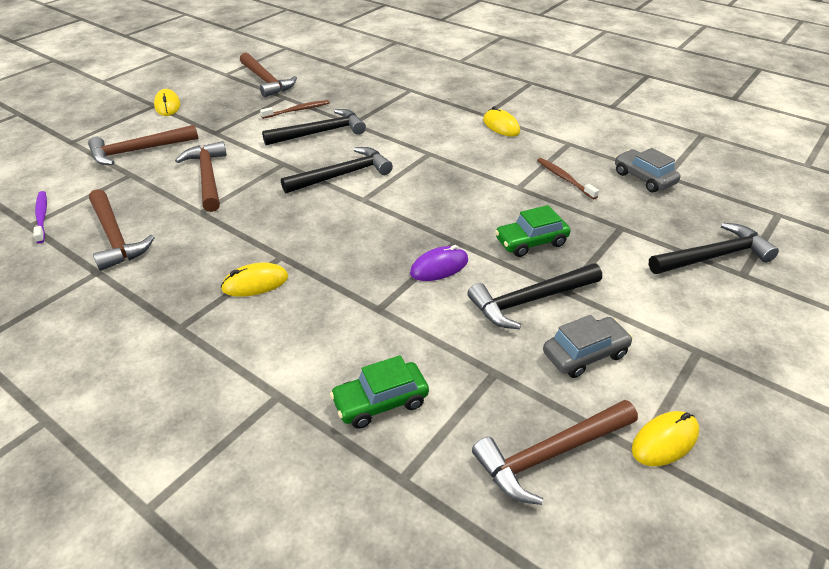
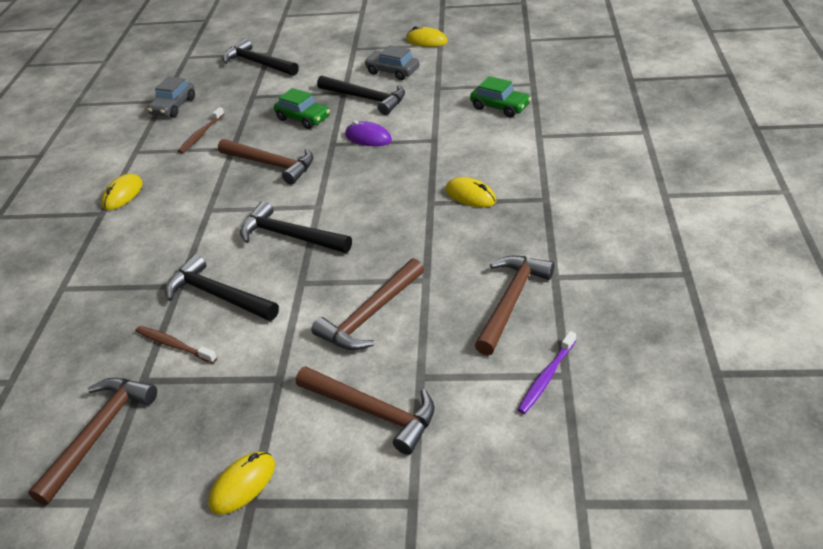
camera: 120 degrees left, 0 degrees up
brown hammer [472,400,638,505] -> brown hammer moved to [218,139,313,184]

